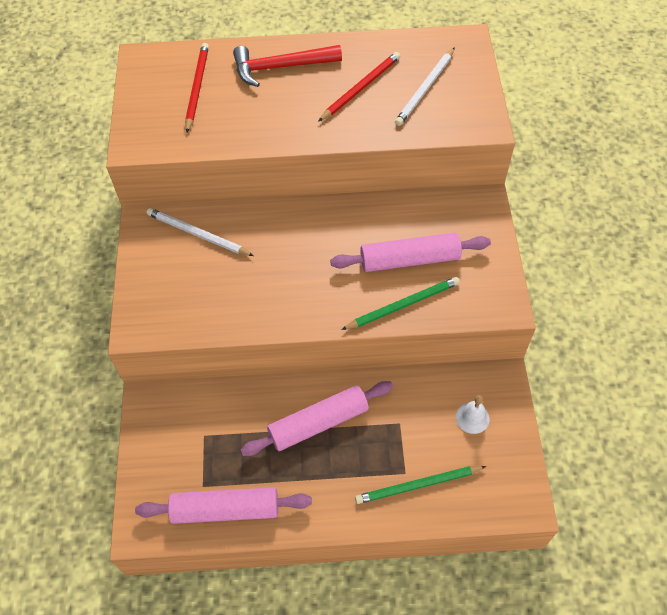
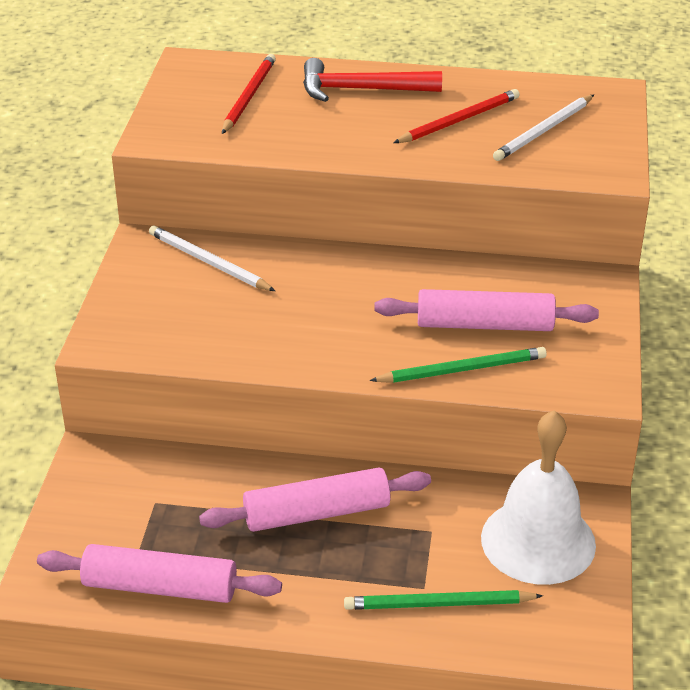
camera: 10 degrees right, 20 degrees down
white bell [456,395,490,434] -> white bell [481,410,596,585], size x2.32

